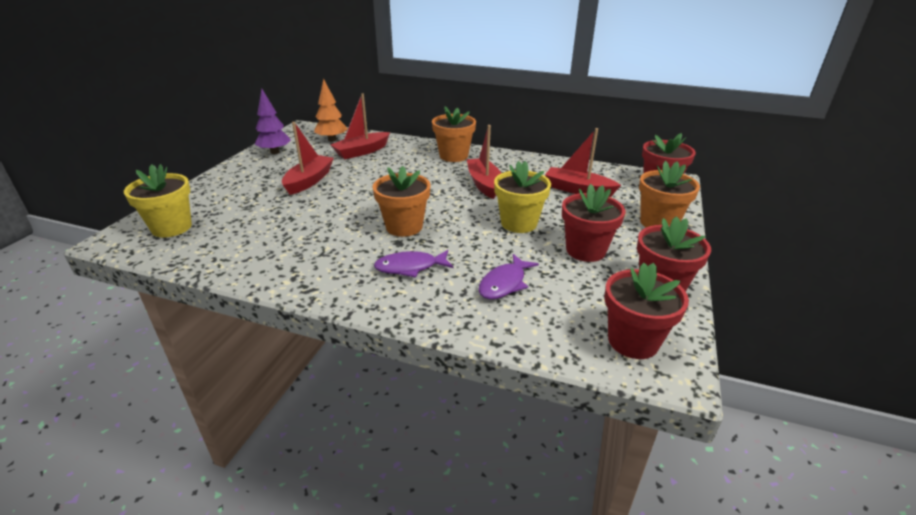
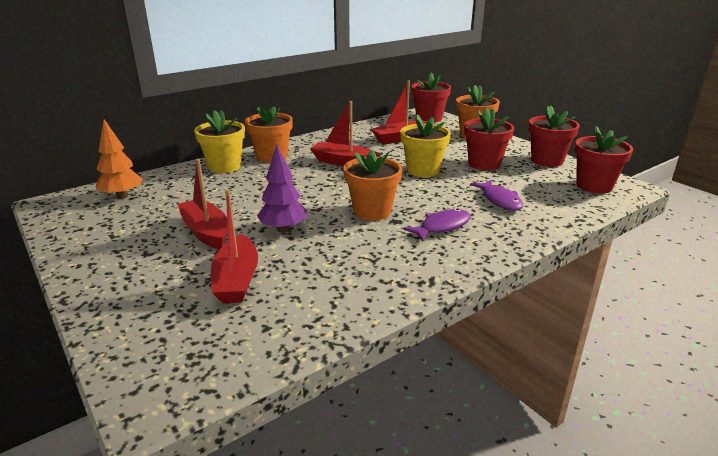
camera: 55 degrees left, 5 degrees down
yellow flower pot [124,164,192,237] -> yellow flower pot moved to [194,110,245,173]
purple tree [254,89,291,154] -> purple tree moved to [257,145,307,232]
red boat [330,93,390,159] -> red boat moved to [211,189,258,303]
purple fish [374,250,453,278] -> purple fish turned 150 degrees counterclockwise [403,208,471,241]

